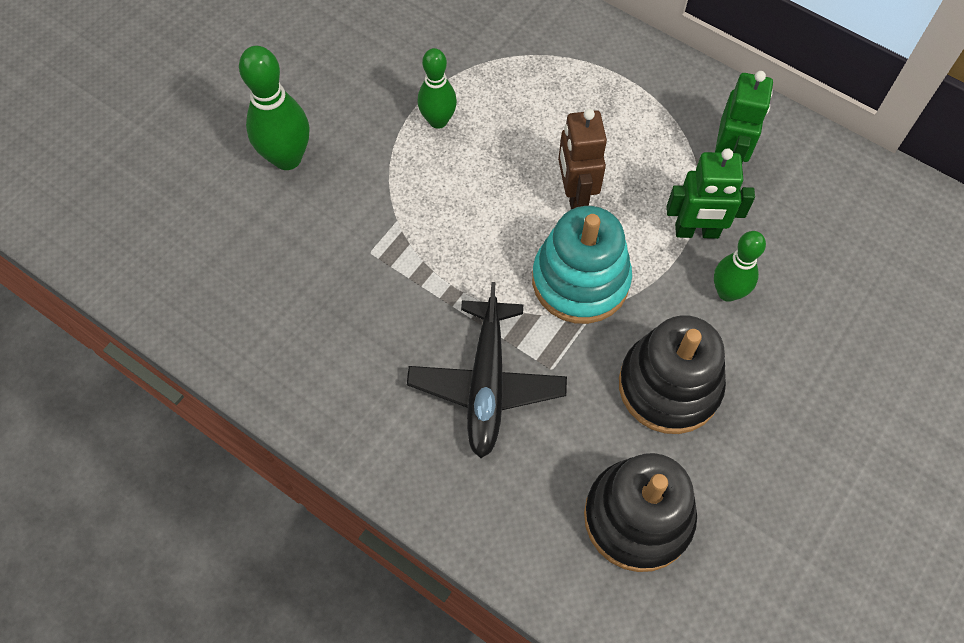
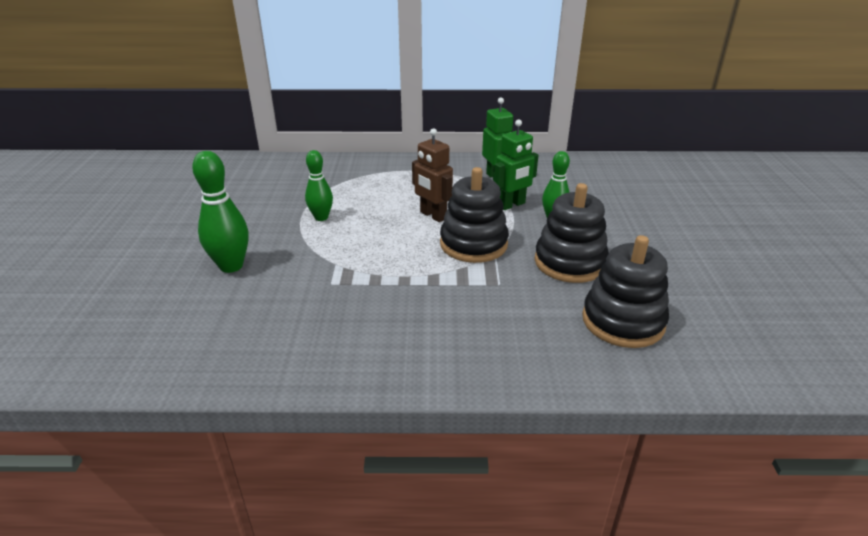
camera: 35 degrees left, 30 degrees down
black plane [407,282,567,458] -> none
turquoise stacking toy [532,206,632,324] -> black stacking toy [440,167,509,263]

